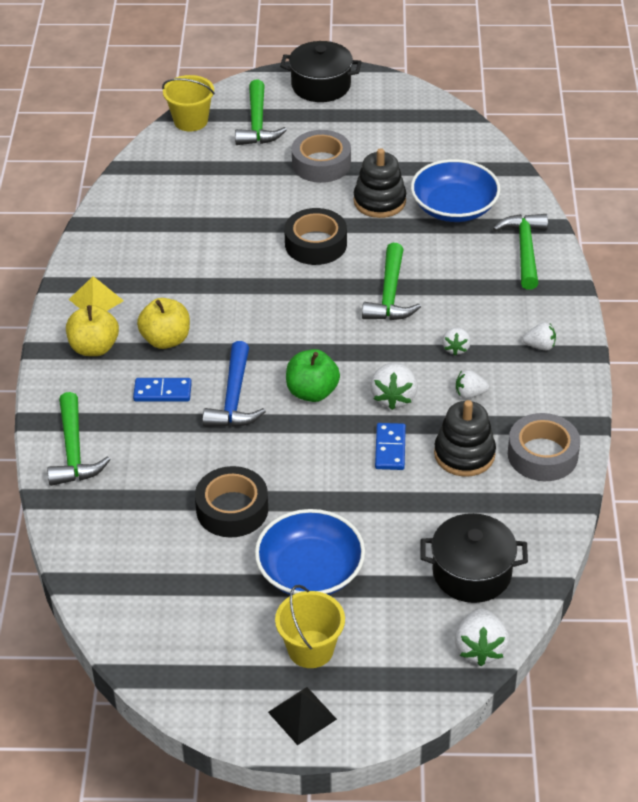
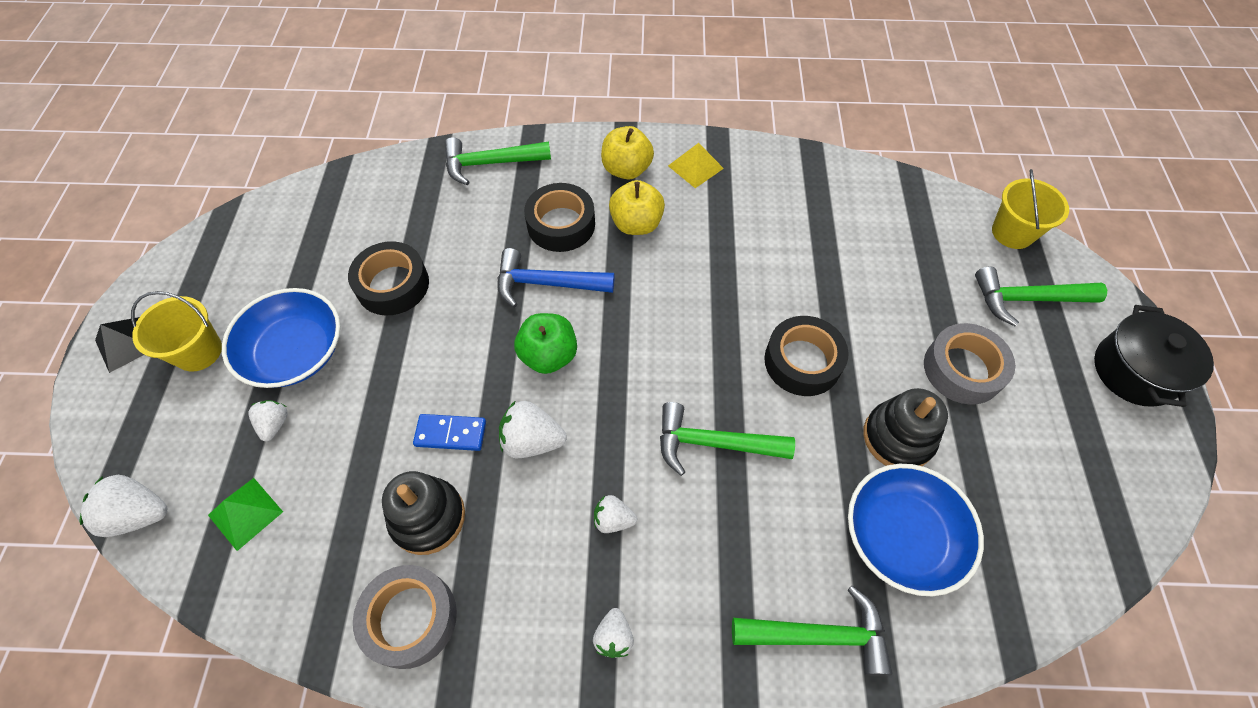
camera: 90 degrees right, 15 degrees up
blue domino [133,378,192,402] -> black tape [524,183,595,252]
black pot [420,513,528,603] -> green pyramid [208,478,283,551]
white strawberry [456,370,489,399] -> white strawberry moved to [248,400,288,441]

